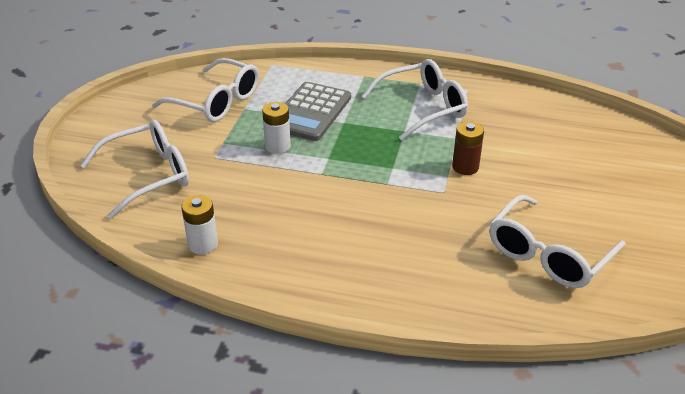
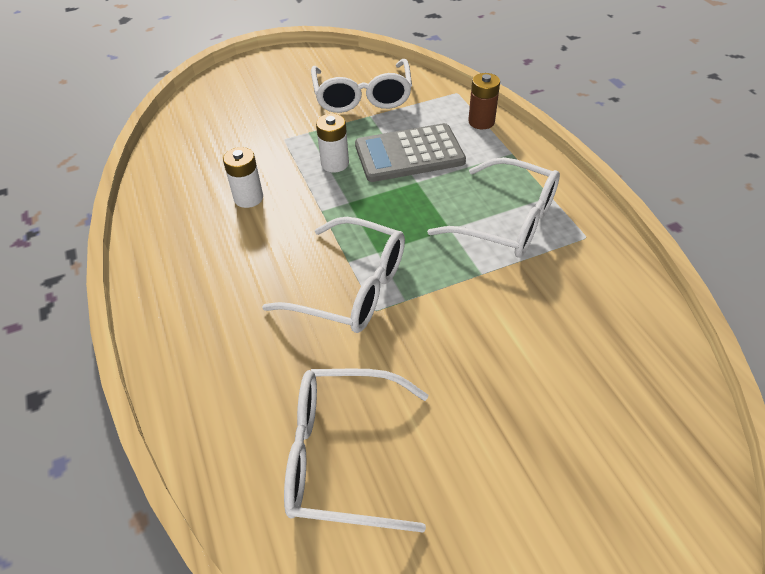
camera: 55 degrees right, 10 degrees up
white glasses [80,120,189,219] -> white glasses moved to [262,217,405,333]
white battery [181,195,218,254] -> white battery moved to [223,147,263,208]
brown battery [452,121,484,175] -> brown battery moved to [468,73,500,129]

